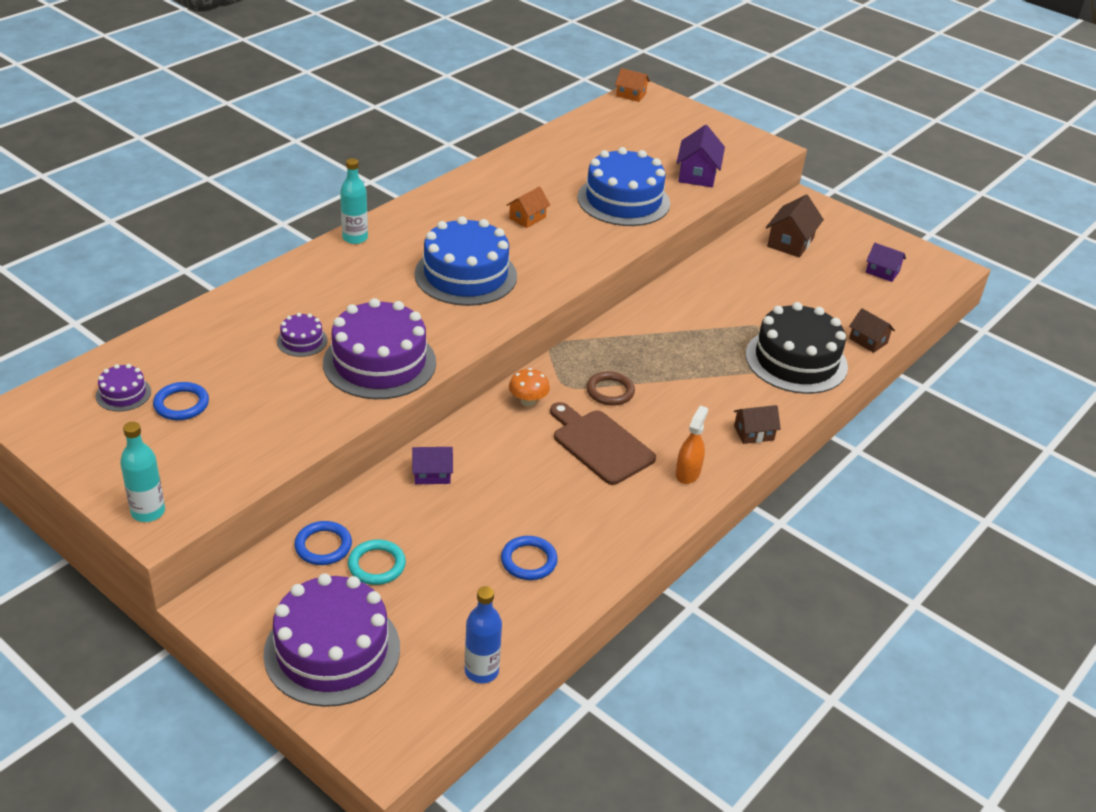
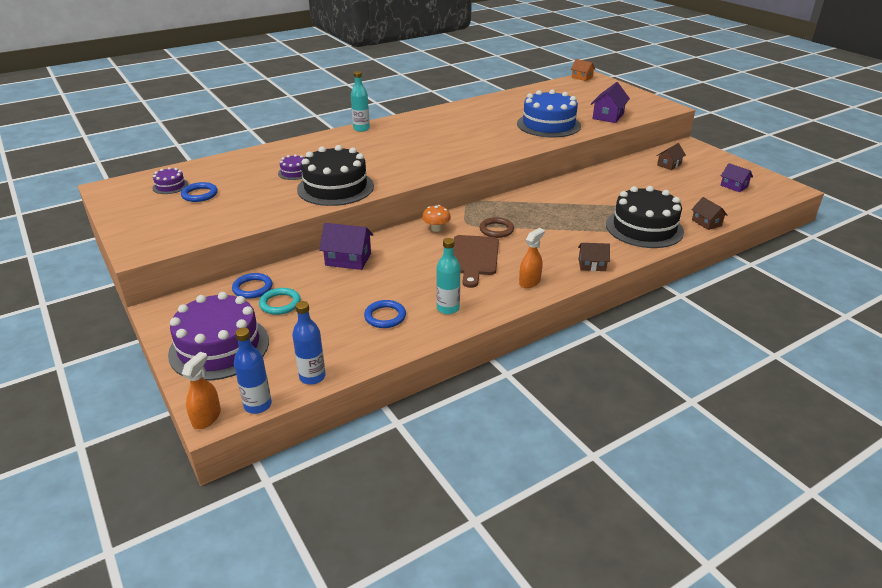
camera: 20 degrees right, 5 degrees down
turquoise bottle [120,422,165,522] -> turquoise bottle moved to [436,238,460,314]
purple cake [323,298,436,399] -> black cake [297,145,374,206]
purple house [412,447,453,484] -> purple house [319,223,373,270], size x1.55
blue cake [414,216,517,306] -> none
orange house [506,186,550,228] -> none
brown cutting board [550,402,656,485] -> brown cutting board turned 150 degrees counterclockwise [454,235,499,288]
brown house [766,195,824,257] -> brown house [656,143,686,170], size x0.65
none -> orange spray bottle [182,352,221,429]
none -> blue bottle [234,328,272,414]

